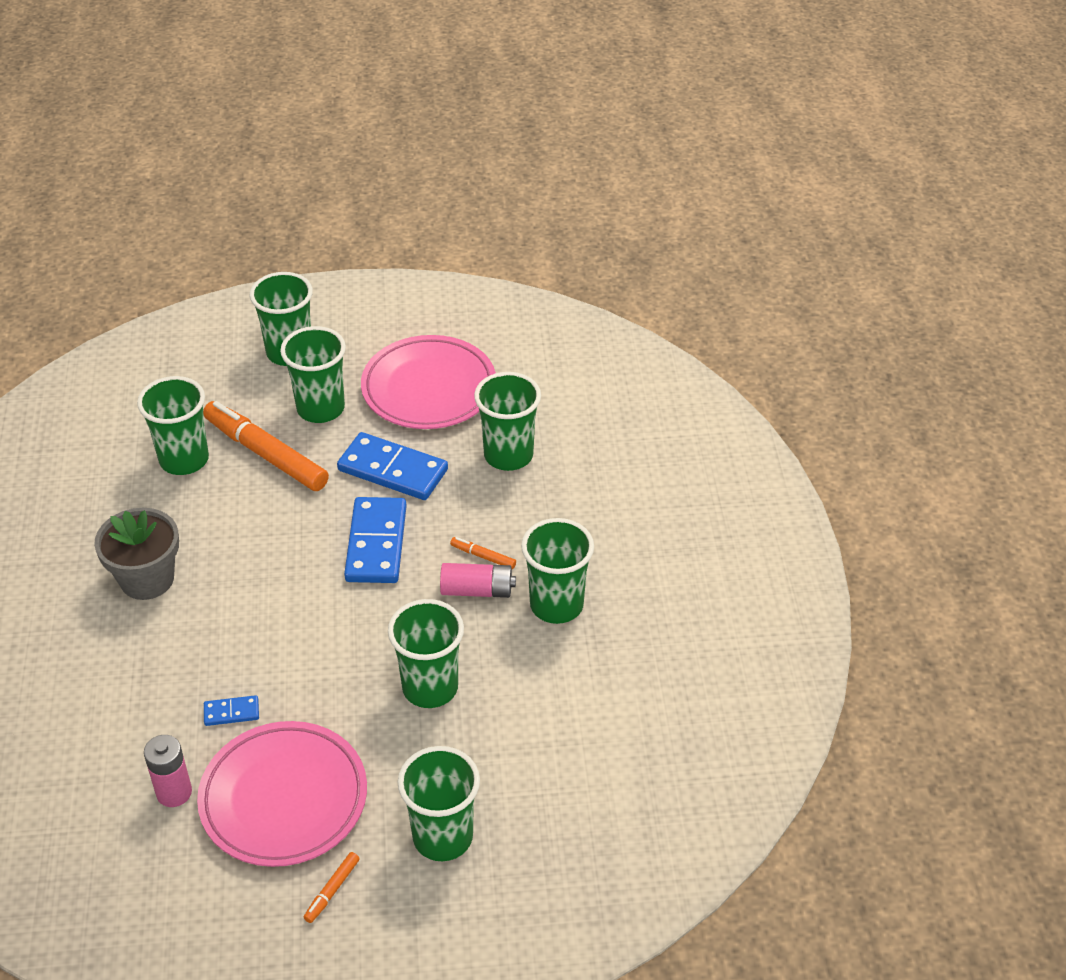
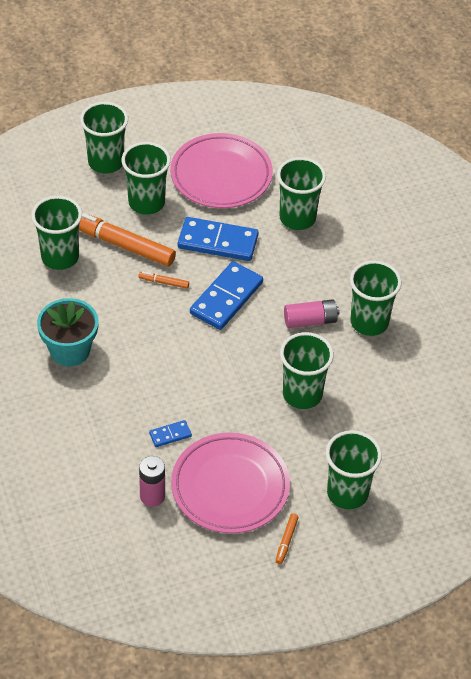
camera: 15 degrees left, 5 degrees up
grey flower pot [94,508,179,600] -> turquoise flower pot [37,298,99,366]
blue domino [344,497,406,583] -> blue domino turned 45 degrees clockwise [190,261,263,330]
orange marker [450,537,516,569] -> orange marker moved to [138,272,189,289]

